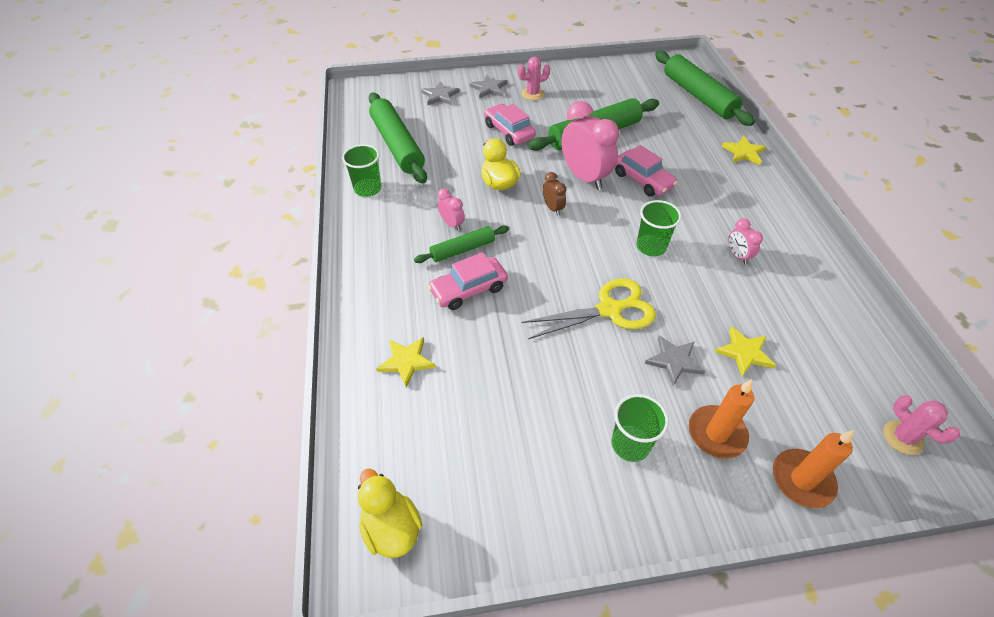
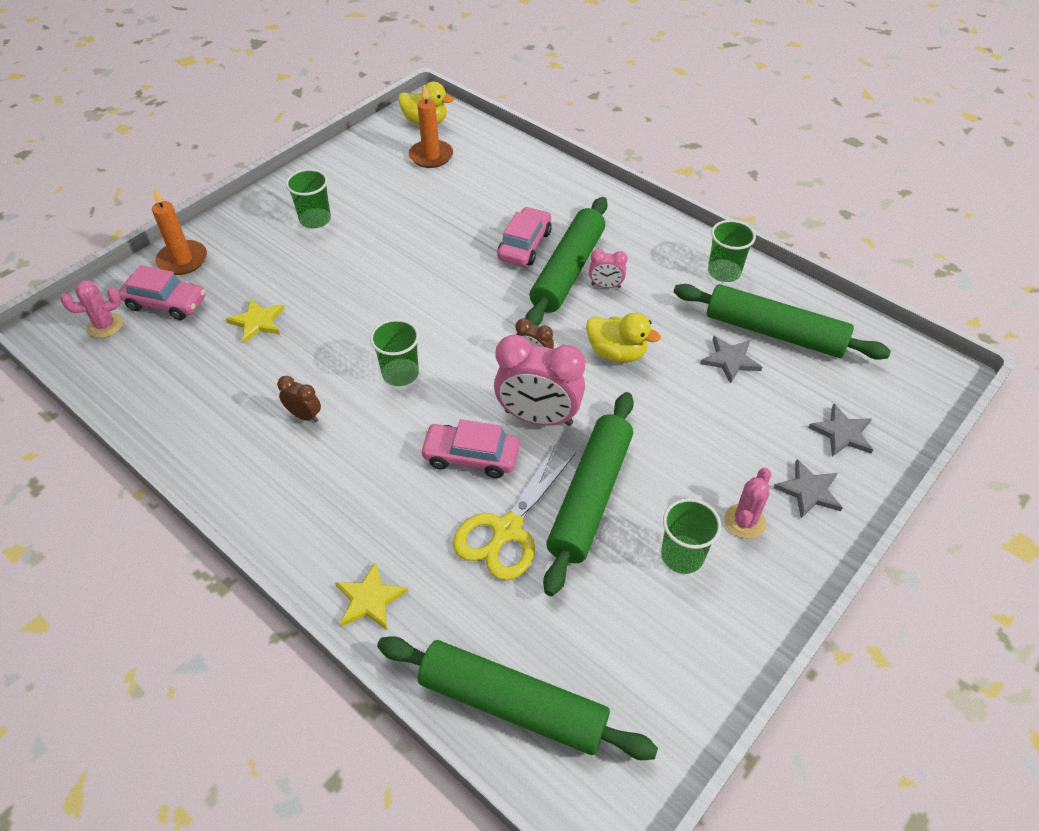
camera: 140 degrees right, 0 degrees up
yellow star [376,337,436,387] -> none
green rolling pin [414,226,509,263] -> green rolling pin [525,197,608,326], size x1.80
pink car [484,104,536,146] -> pink car moved to [118,265,205,320]
yellow scissors [521,278,656,339] -> yellow scissors moved to [453,444,576,580]
grey star [645,335,706,386] -> grey star moved to [700,336,762,384]
orange candle [689,379,754,459] -> orange candle moved to [409,85,453,168]
pink clock [728,218,763,264] -> brown clock [277,376,321,422]
pink cactus [883,395,960,455] -> pink cactus turned 45 degrees counterclockwise [60,280,123,338]
none -> green cup [661,498,721,574]

